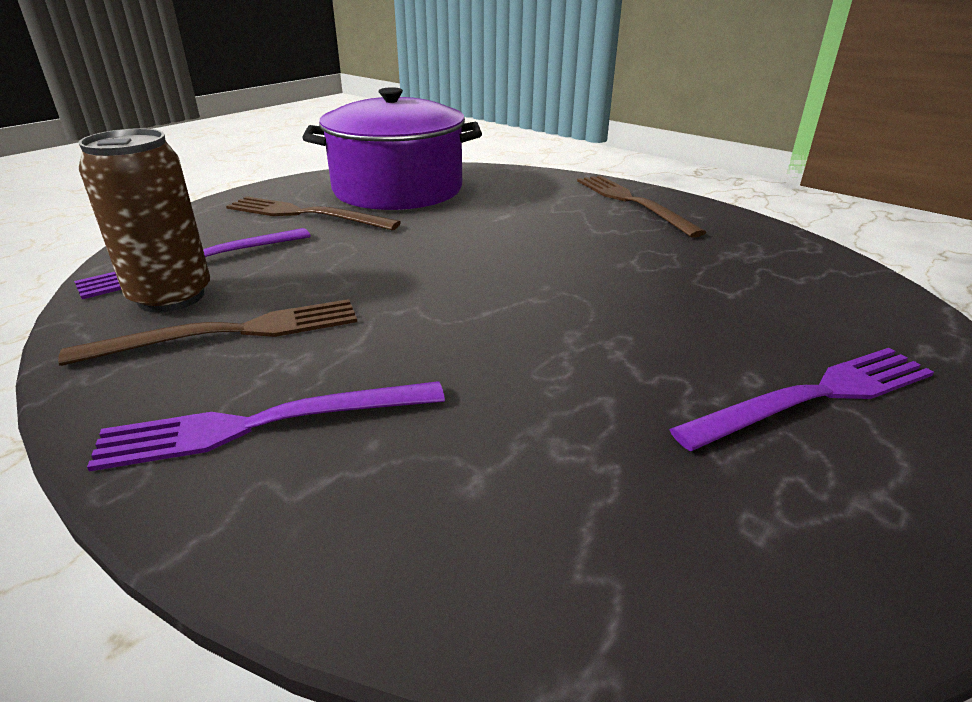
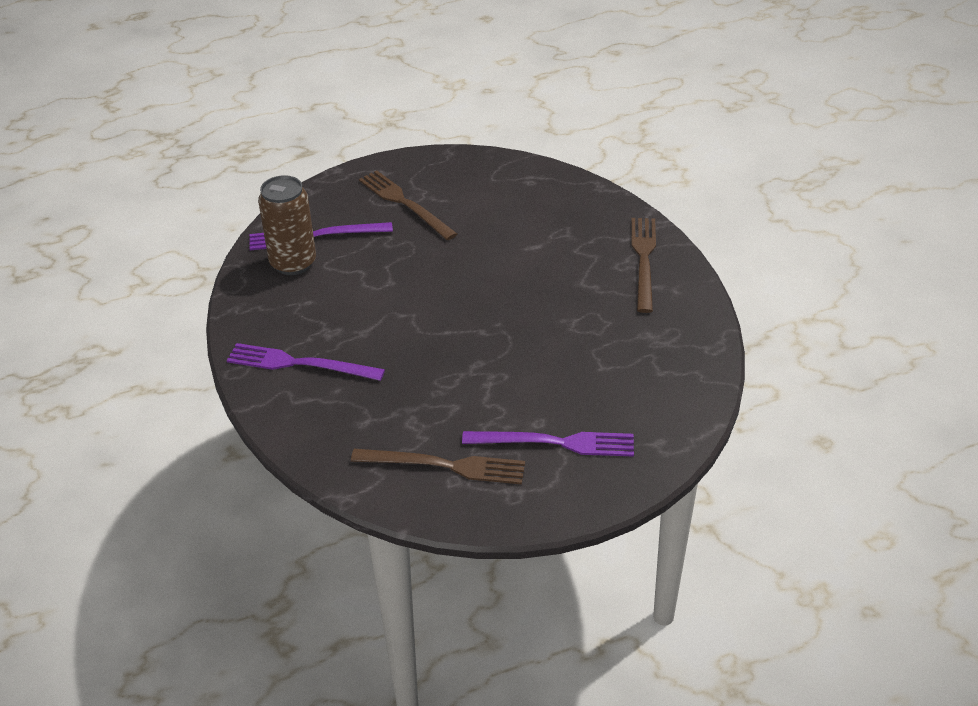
camera: 30 degrees right, 10 degrees up
brown fork [58,299,357,366] -> brown fork moved to [351,449,525,484]
purple pot [302,87,482,210] -> none

